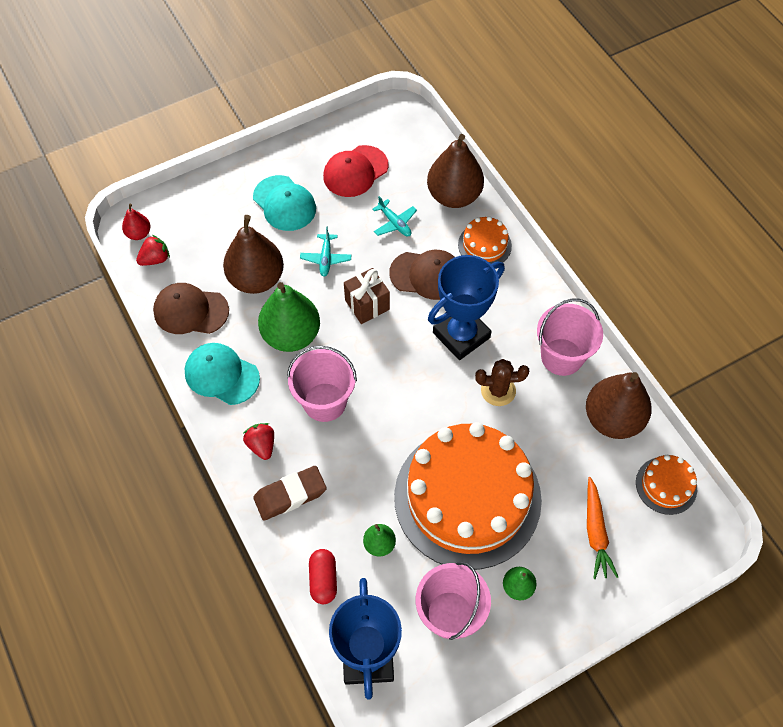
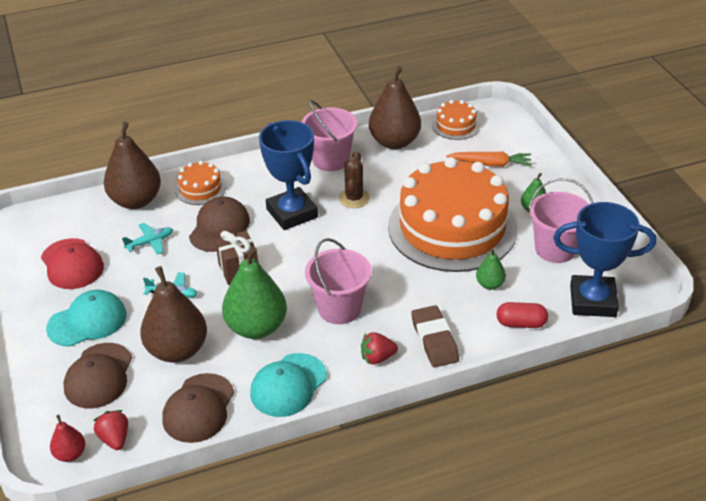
camera: 80 degrees left, 20 degrees down
none -> brown cap [63,343,132,408]

